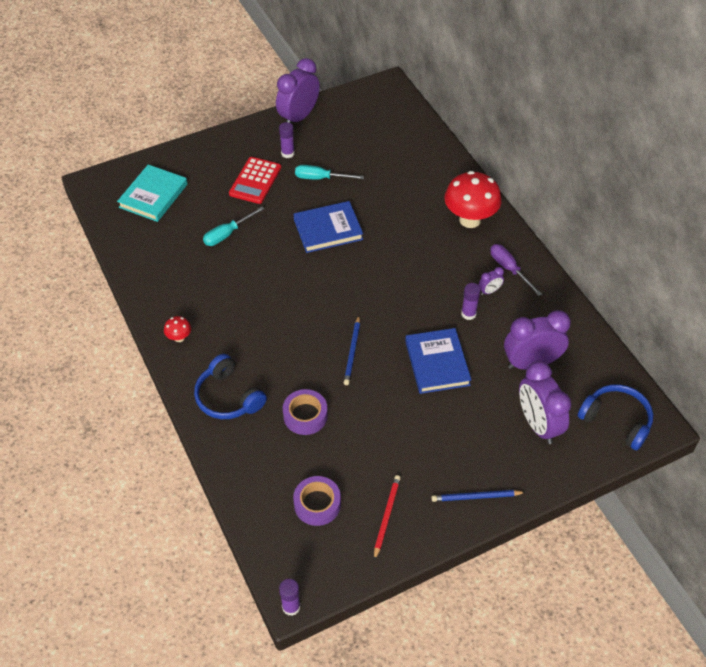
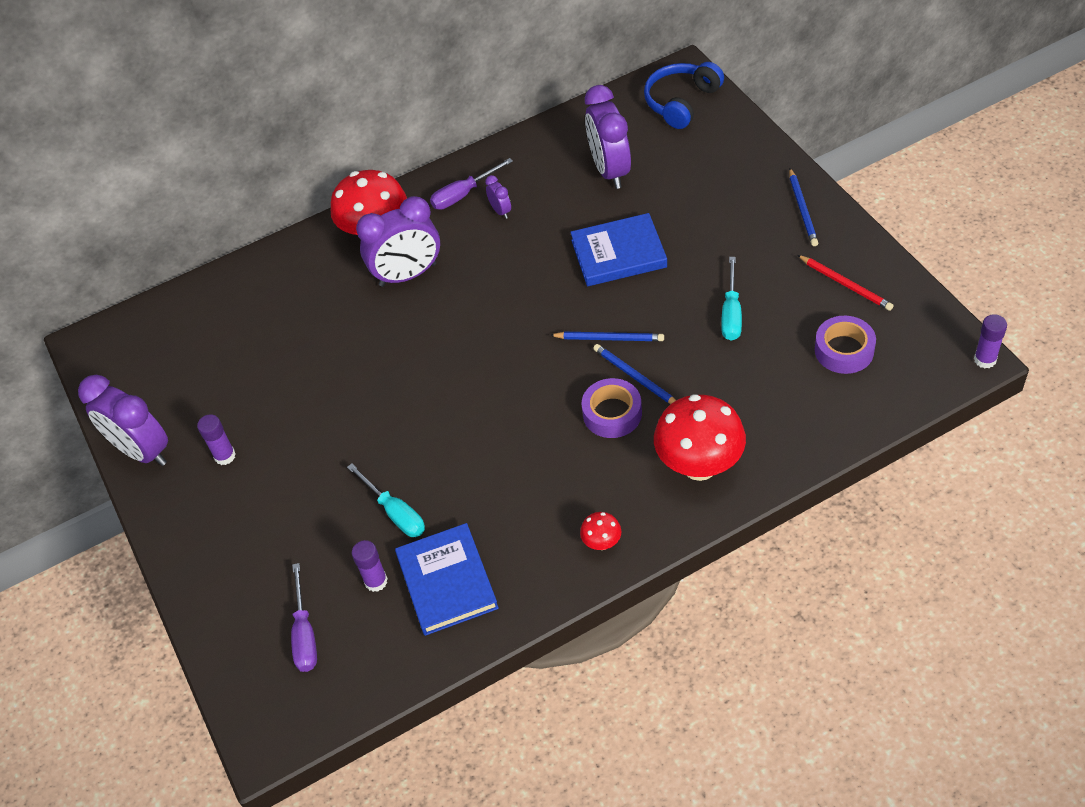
camera: 85 degrees left, 0 degrees up
turquoise book [117,164,187,222] -> purple screwdriver [291,563,317,672]
blue headphones [194,354,267,419] -> red mushroom [654,394,746,481]
red calculator [229,157,281,204] -> none
purple tape [283,389,328,435] -> purple tape moved to [582,378,642,438]
blue book [294,201,363,253] -> blue book moved to [395,523,499,636]
turquoise screwdriver [295,165,364,180] -> turquoise screwdriver moved to [721,257,742,341]
red pencil [374,475,401,560] -> red pencil turned 150 degrees counterclockwise [797,255,893,311]
purple glue stick [461,283,481,320] -> purple glue stick moved to [352,540,388,592]
purple clock [519,361,571,444] -> purple clock moved to [356,196,440,287]
none -> blue pencil [593,344,676,404]

